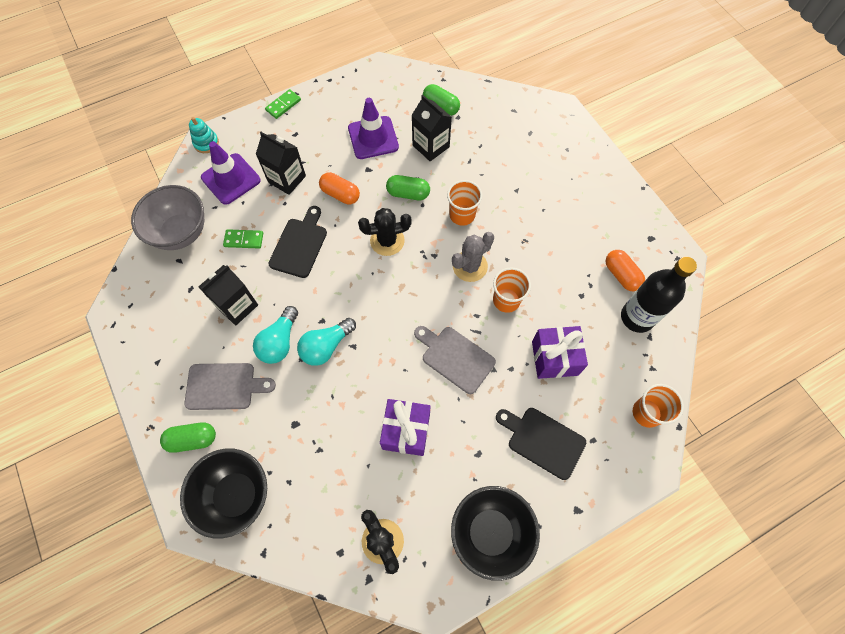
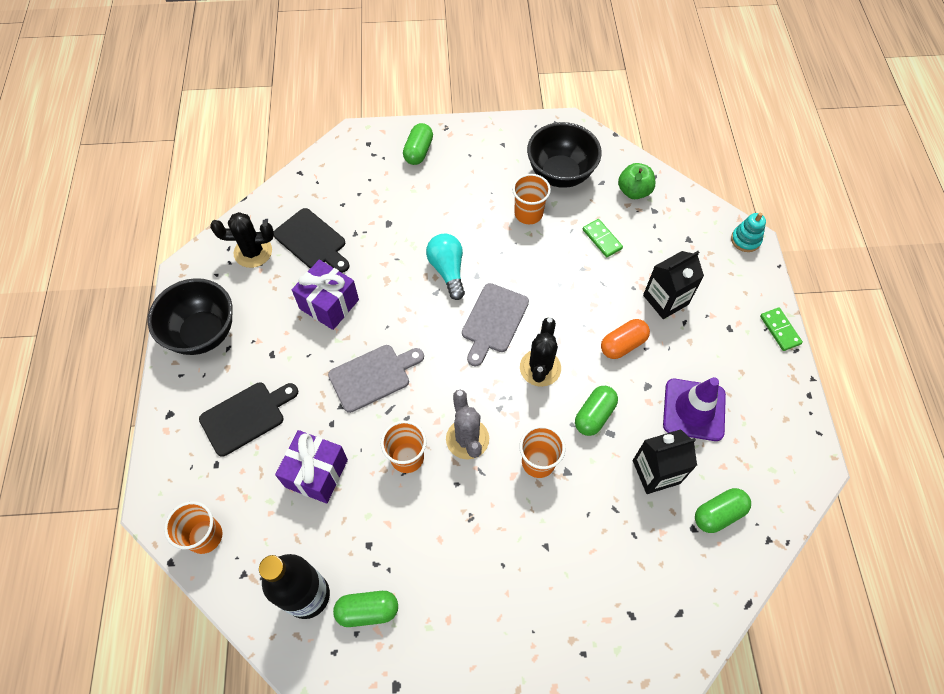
camera: 115 degrees right, 5 degrees down
grey bowl [131,185,204,250] -> green apple [618,163,655,199]
black bowl [180,448,267,539] -> black bowl moved to [527,122,602,188]
grey cutting board [184,363,276,410] -> grey cutting board moved to [462,283,529,367]
black carton [198,265,258,325] -> orange cup [512,174,551,224]
purple traffic cone [201,141,261,205] -> none
green domino [223,229,263,249] -> green domino turned 60 degrees counterclockwise [583,219,623,257]
turquoise light bulb [253,306,298,364] -> none
black cutting board [268,206,327,278] -> black cutting board moved to [274,208,349,273]
orange capsule [605,250,645,291] -> green capsule [333,591,398,627]

